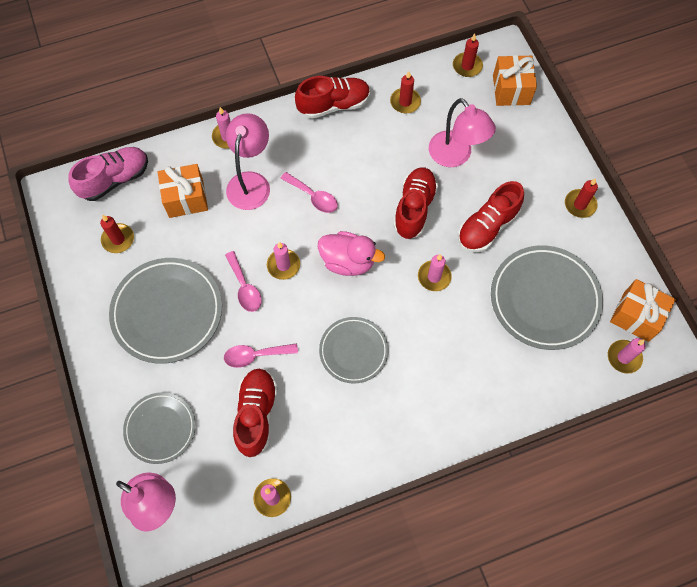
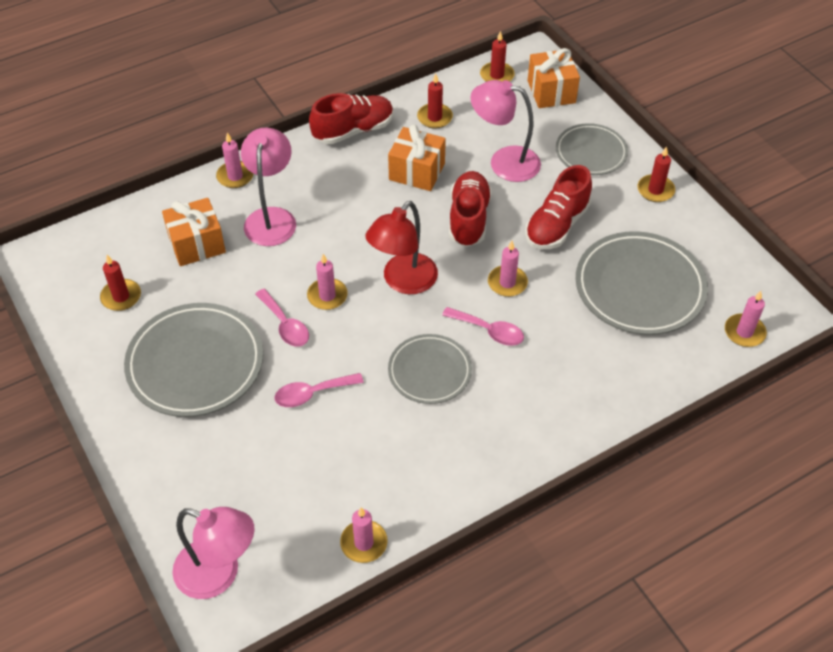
camera: 10 degrees left, 15 degrees down
pink shoe [68,147,148,201] -> none
grey plate [123,392,196,464] -> grey plate moved to [556,123,628,175]
red shoe [233,368,278,457] -> none
pink spoon [280,172,338,213] -> pink spoon moved to [442,307,524,346]
pink duck [318,231,385,276] -> red lamp [365,201,438,294]
pink lamp [429,98,496,167] -> pink lamp turned 150 degrees clockwise [470,80,541,182]
orange gift [610,279,676,342] -> orange gift moved to [388,124,446,191]

